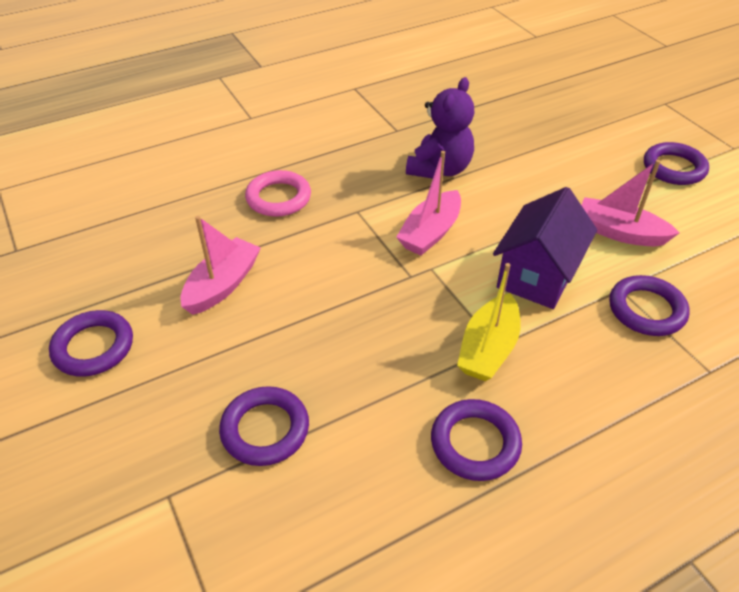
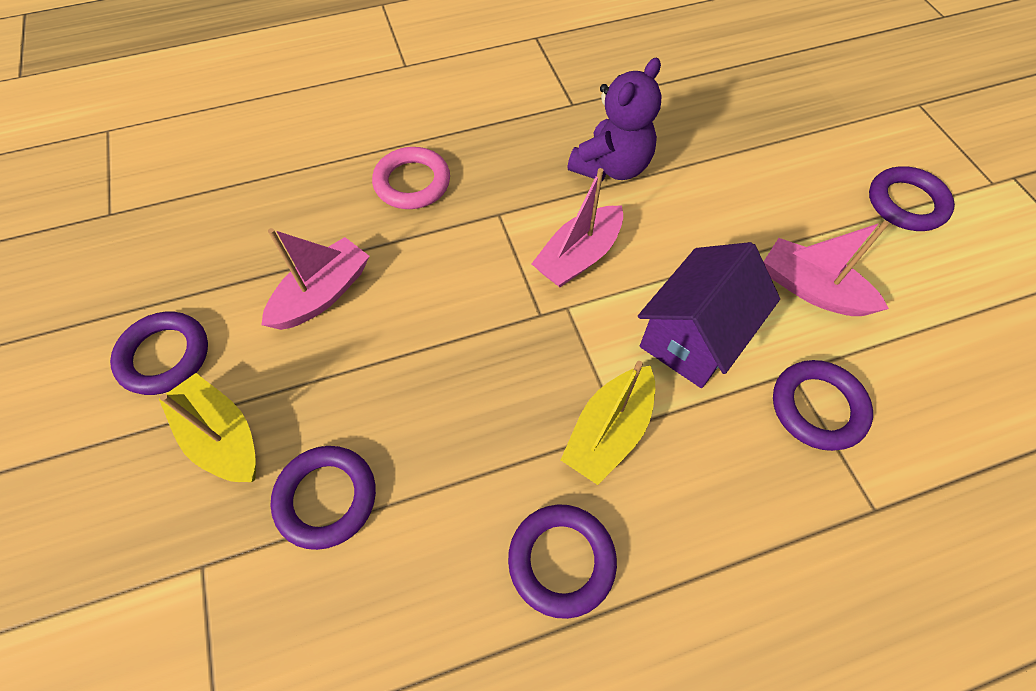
camera: 10 degrees right, 15 degrees up
none -> yellow boat [159,373,256,482]

